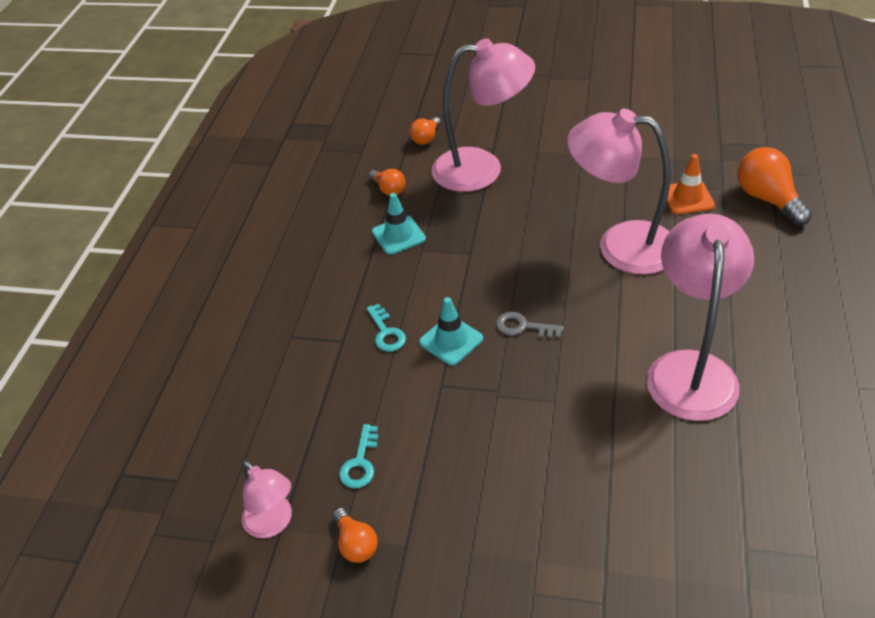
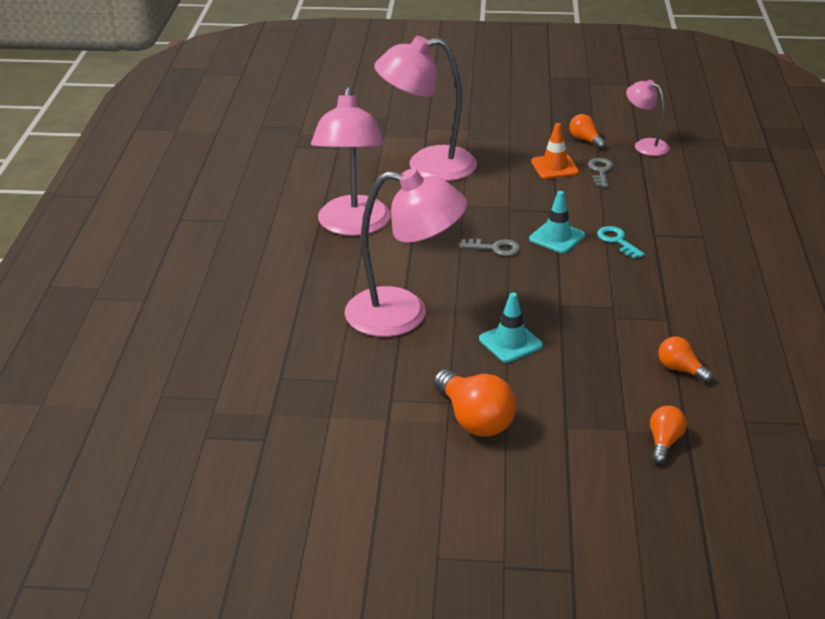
camera: 170 degrees right, 10 degrees down
turquoise key [339,424,378,488] -> grey key [588,158,613,187]
turquoise traffic cone [372,193,426,255] -> turquoise traffic cone moved to [479,292,543,363]
pink lamp [431,38,535,192] -> pink lamp moved to [374,36,477,181]
orange traffic cone [667,154,715,214] -> orange traffic cone moved to [531,123,579,179]
orange light bulb [737,147,812,226] -> orange light bulb moved to [434,369,516,437]

